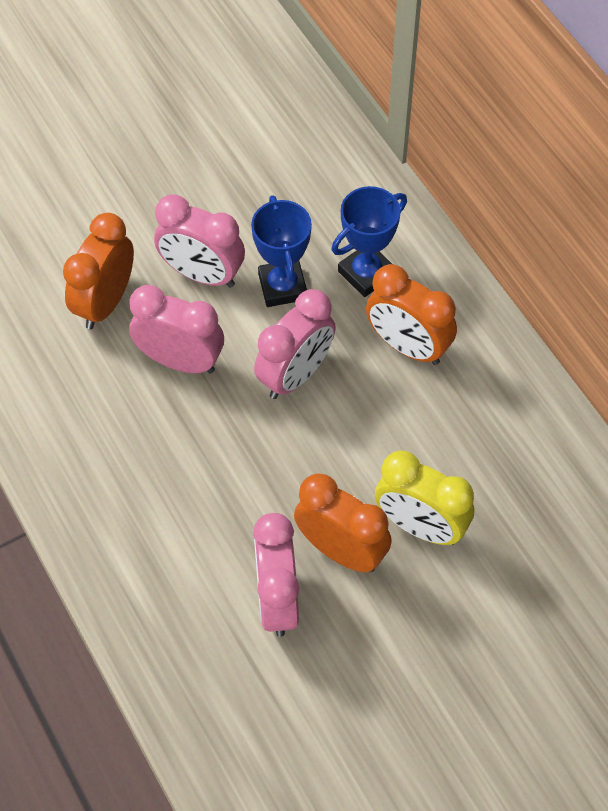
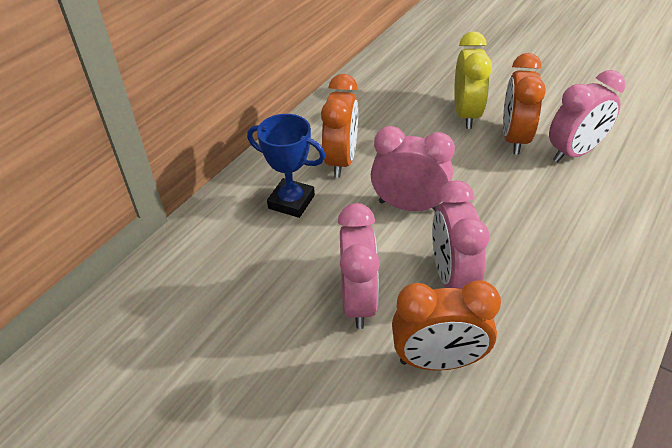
camera: 115 degrees left, 15 degrees down
blue trophy [251,195,312,307] -> none

